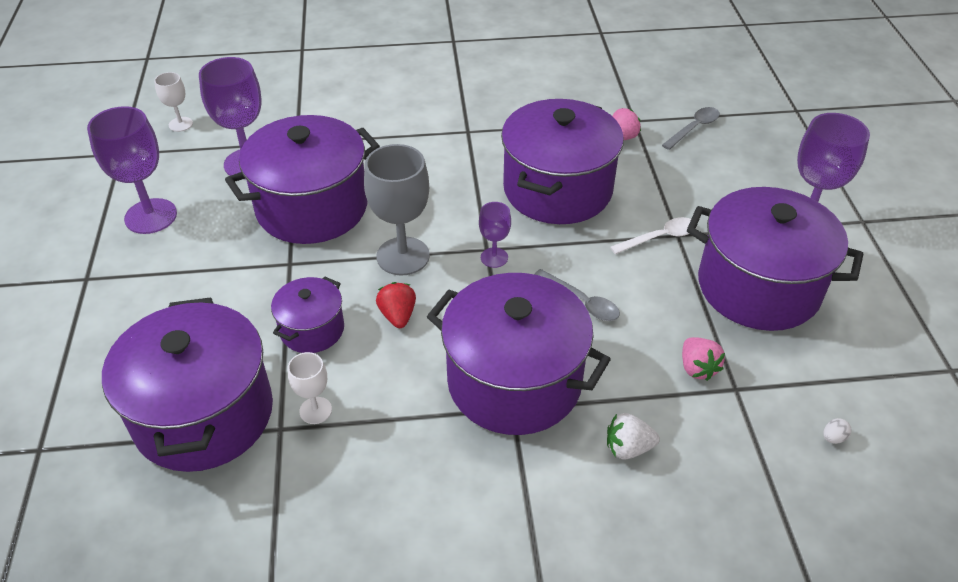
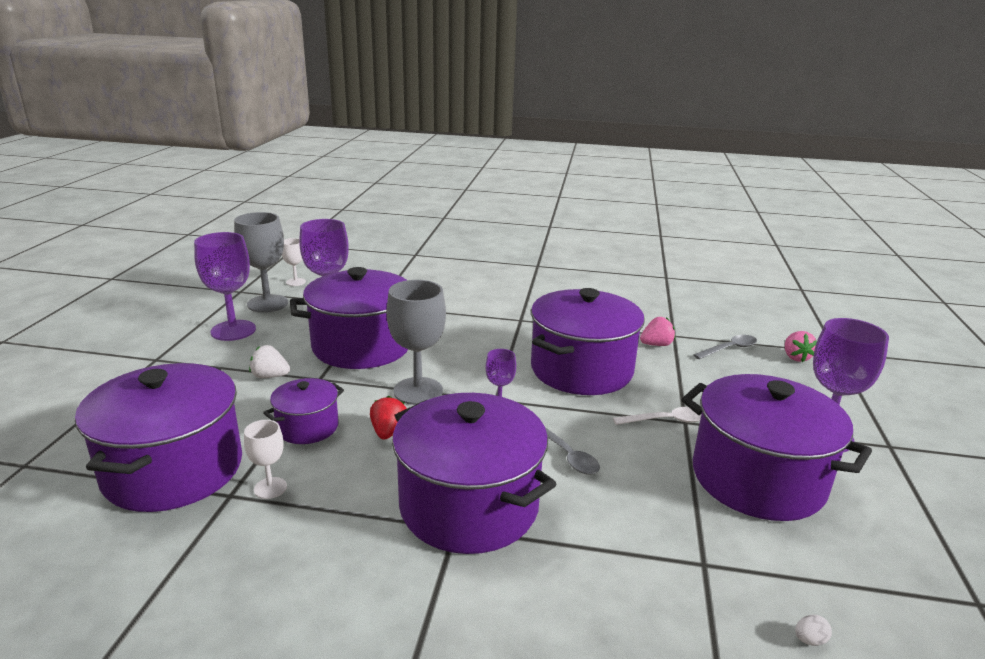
camera: 15 degrees right, 20 degrees down
white strawberry [607,413,660,460] -> white strawberry moved to [249,345,290,378]
pink strawberry [682,337,725,381] -> pink strawberry moved to [785,331,817,362]
none -> grey goblet [234,212,288,313]

